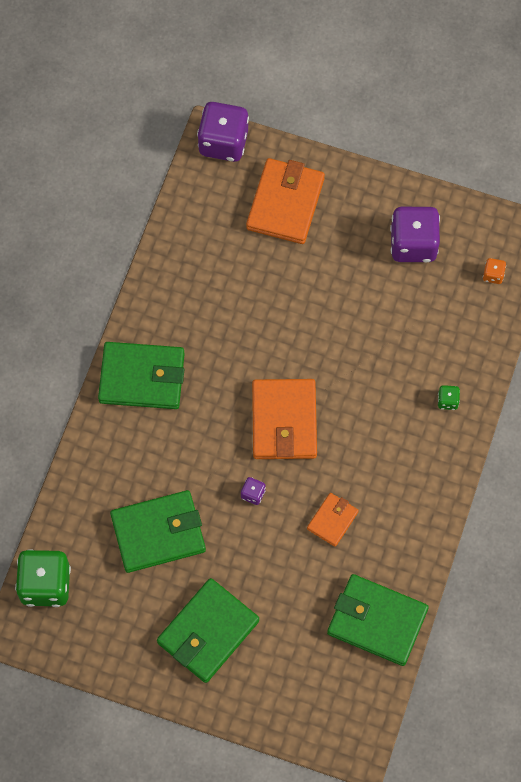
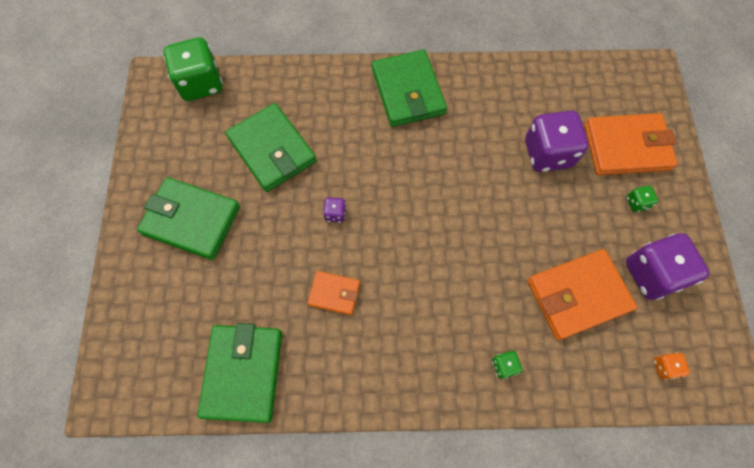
camera: 70 degrees right, 0 degrees up
purple dice [197,102,249,162] -> purple dice moved to [525,111,588,172]
orange wallet [252,379,317,459] -> orange wallet moved to [528,249,637,340]
none -> green dice [627,186,658,212]

